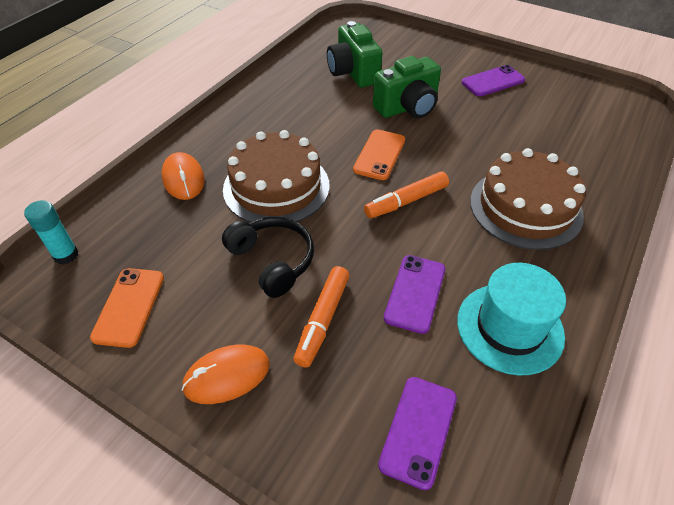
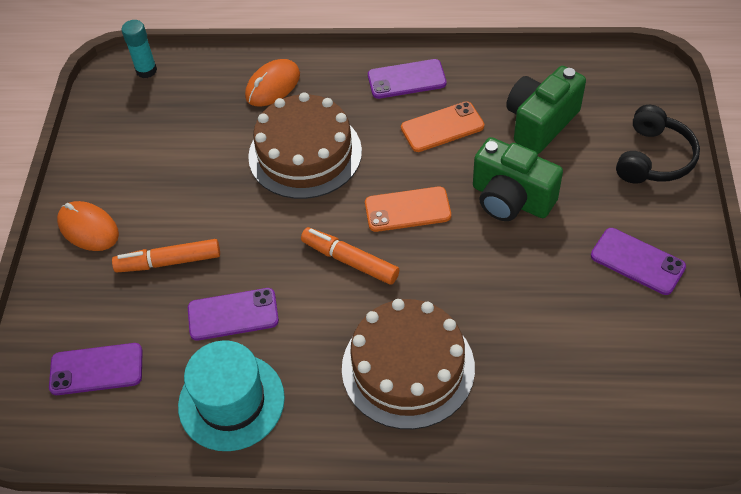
camera: 65 degrees right, 5 degrees up
orange phone [90,268,164,348] -> orange phone moved to [401,102,484,152]
black headphones [222,217,314,298] -> black headphones moved to [616,105,700,183]
none -> purple phone [368,59,446,99]

